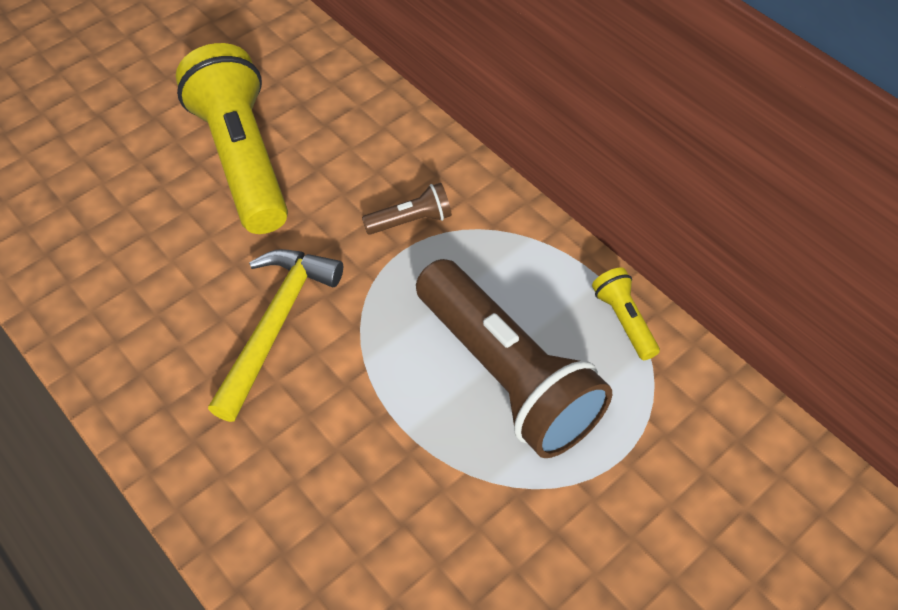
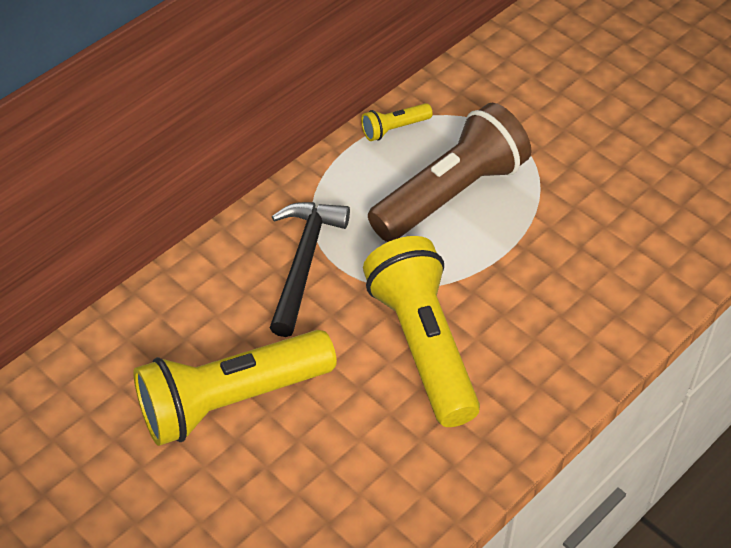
camera: 95 degrees left, 5 degrees down
yellow hammer [208,249,343,422] -> yellow flashlight [363,236,480,427]
brown flashlight [362,183,452,235] -> black hammer [270,202,350,337]

